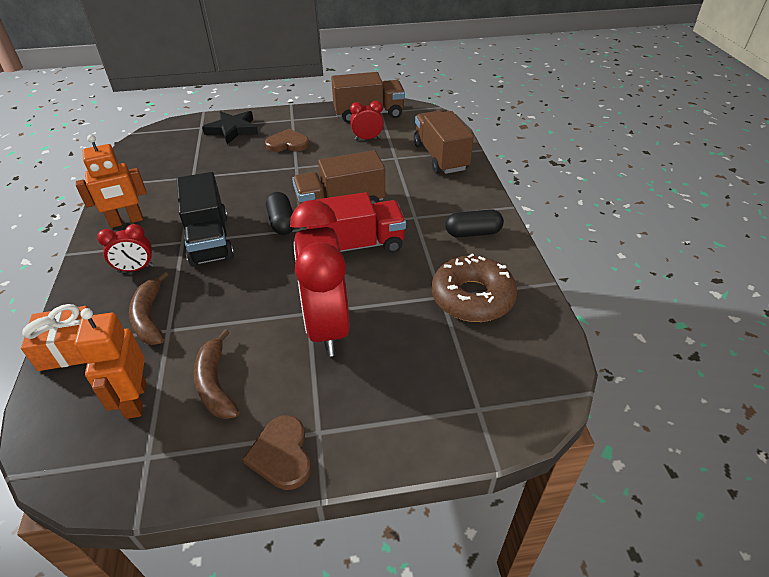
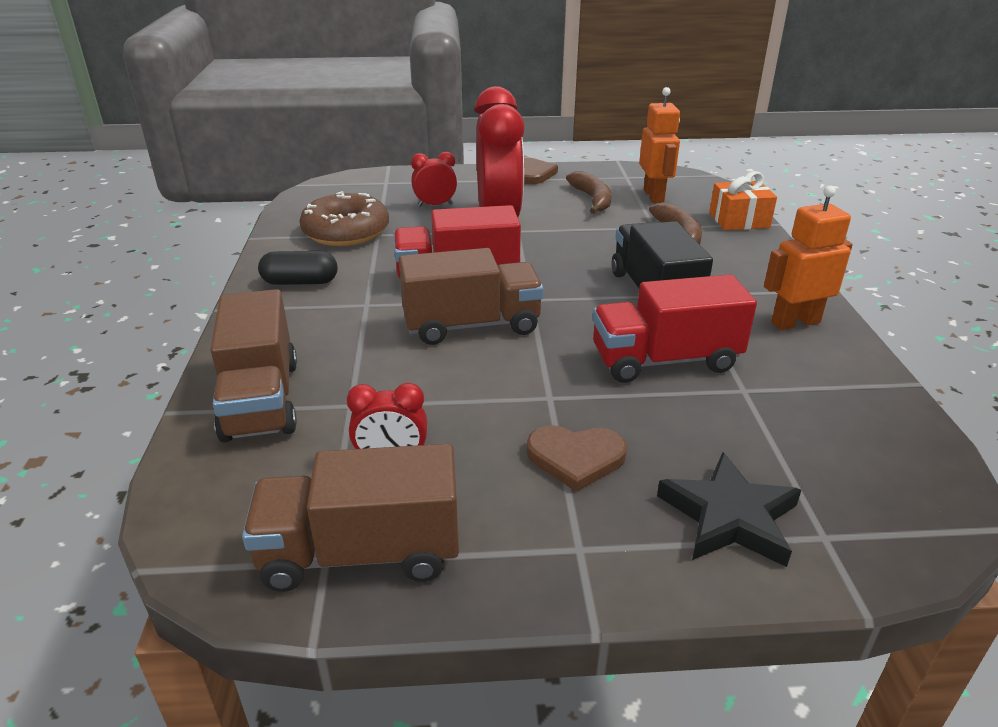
camera: 175 degrees left, 10 degrees down
red clock [97,224,153,273] -> red clock moved to [411,152,457,207]
black capsule [266,192,295,235] -> none
none -> red truck [592,274,757,383]

